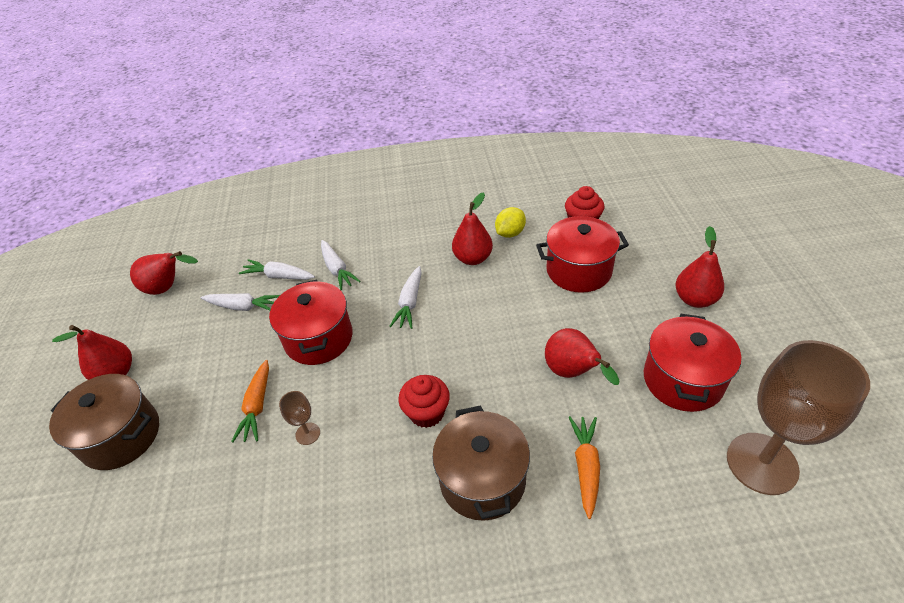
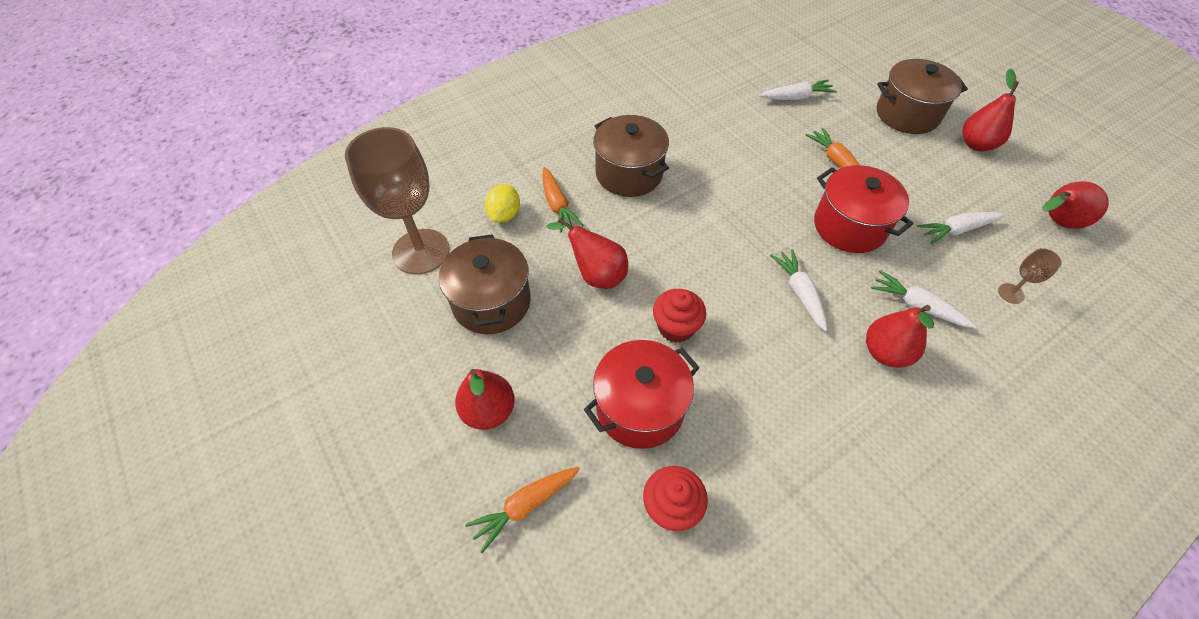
camera: 150 degrees right, 10 degrees up
white carrot [239,259,315,280] -> white carrot moved to [759,79,837,100]
brown goblet [279,391,320,445] -> brown goblet moved to [998,248,1062,304]
red cupcake [398,375,450,428] -> red cupcake moved to [653,289,706,343]
red pear [452,192,493,265] -> red pear moved to [866,305,934,368]
yellow lemon [495,207,526,238] -> yellow lemon moved to [485,184,520,223]
red pot [644,314,741,412] -> brown pot [439,234,531,334]
none -> orange carrot [465,467,580,553]

